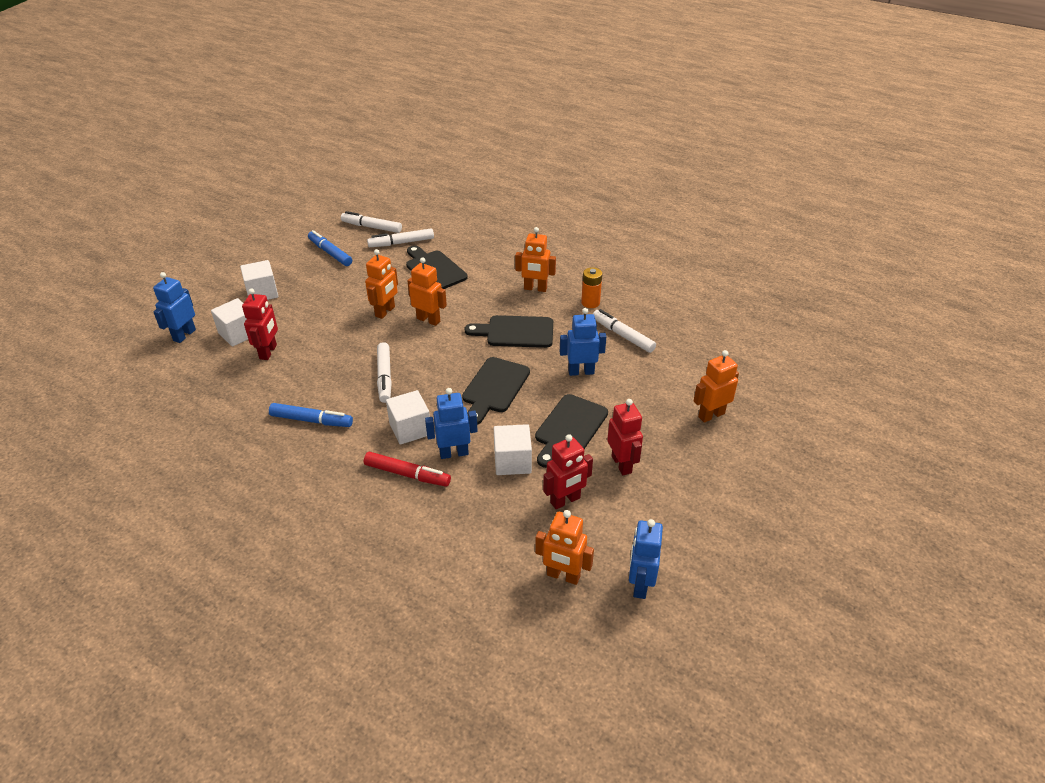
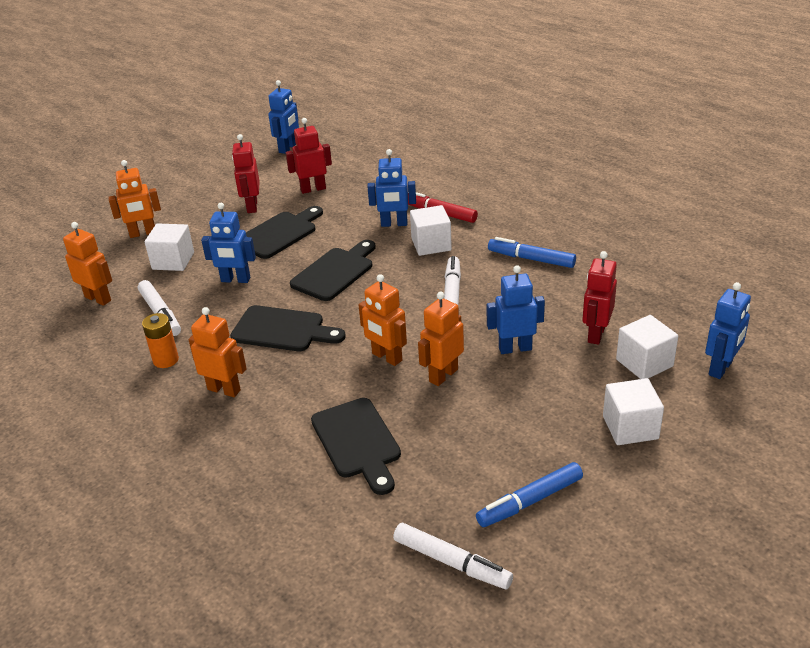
camera: 165 degrees left, 5 degrees down
blue marker [308,230,352,266] -> blue marker turned 90 degrees clockwise [476,462,583,527]
white marker [367,228,434,247] -> none
white cube [494,424,532,475] -> white cube moved to [145,223,194,271]
orange robot [535,510,594,585] -> orange robot moved to [63,222,112,306]
none -> blue robot [487,265,545,354]

